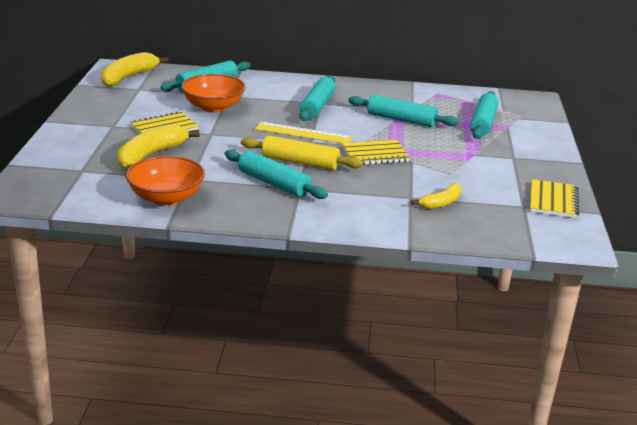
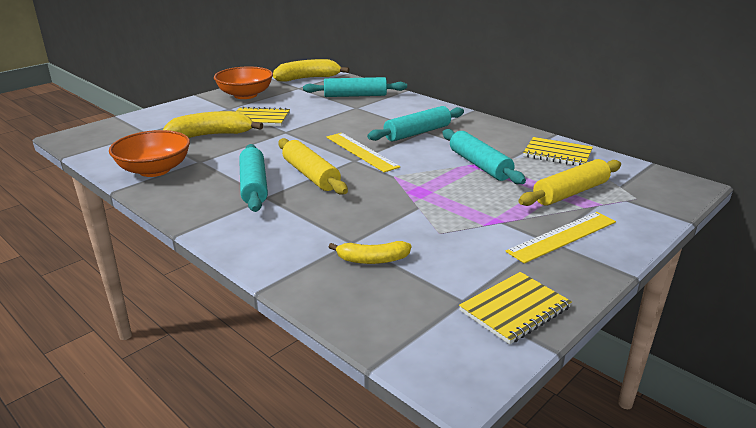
camera: 40 degrees right, 0 degrees up
orange bowl [181,74,246,112] -> orange bowl moved to [214,67,273,99]
yellow notebook [342,140,410,165] -> yellow notebook moved to [523,137,593,166]
turquoise rolling pin [470,91,499,139] -> yellow rolling pin [518,159,621,206]
none -> yellow ruler [506,212,616,264]

